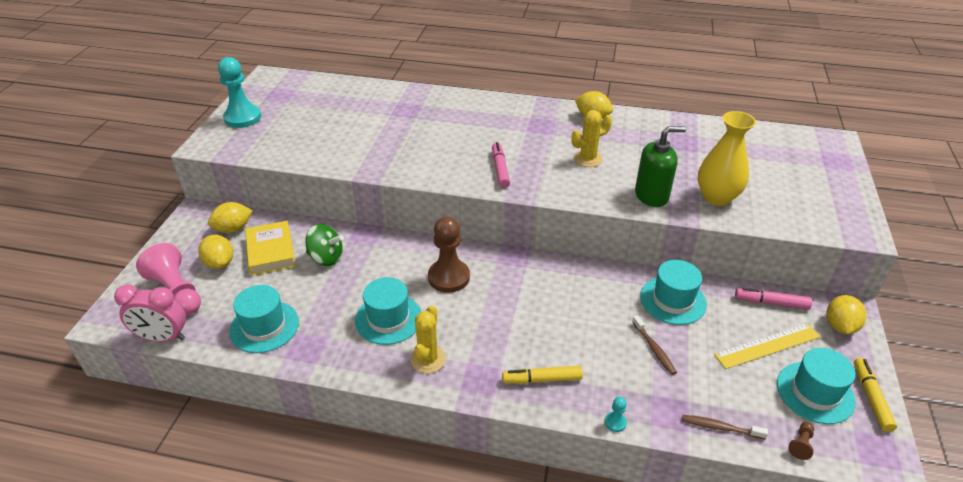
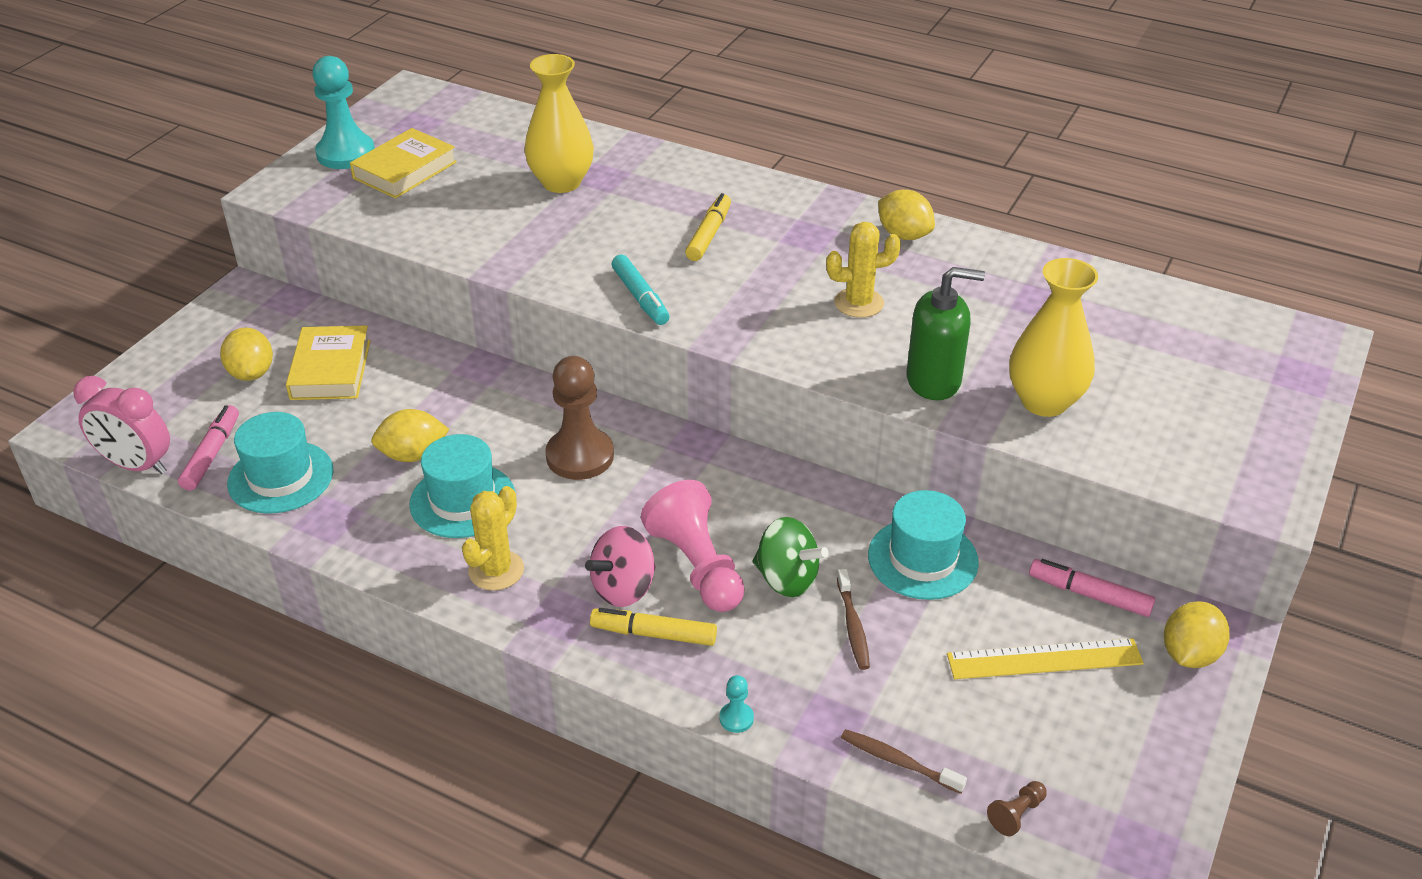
camera: 15 degrees right, 0 degrees up
pink pawn [136,243,201,315] -> pink pawn moved to [641,480,745,612]
yellow lemon [208,202,253,233] -> yellow lemon moved to [371,409,449,462]
green spinning top [305,224,344,266] -> green spinning top moved to [753,517,828,597]
pink marker [492,142,510,188] -> pink marker moved to [178,405,239,491]
turquoise hat [777,348,856,424] -> none
yellow marker [854,358,897,432] -> yellow marker moved to [685,193,731,261]
none -> yellow book [350,128,457,199]
none -> yellow vase [524,54,594,193]
none -> pink spinning top [585,526,656,607]
none -> turquoise marker [611,254,669,325]

